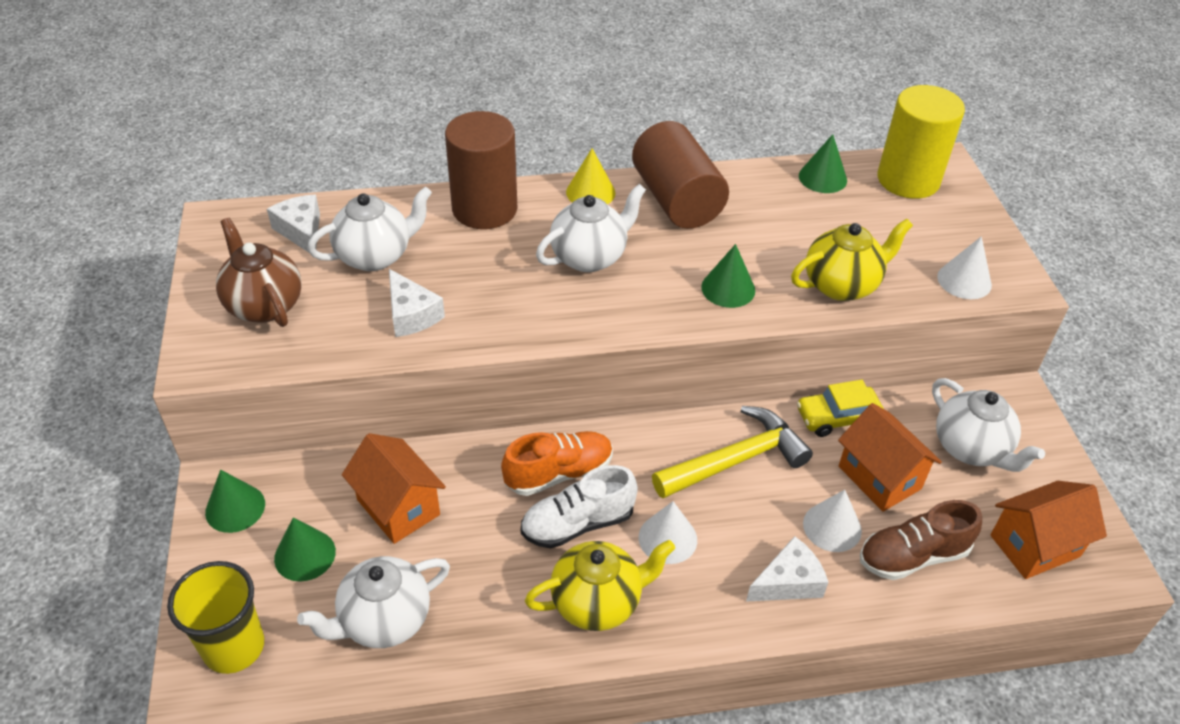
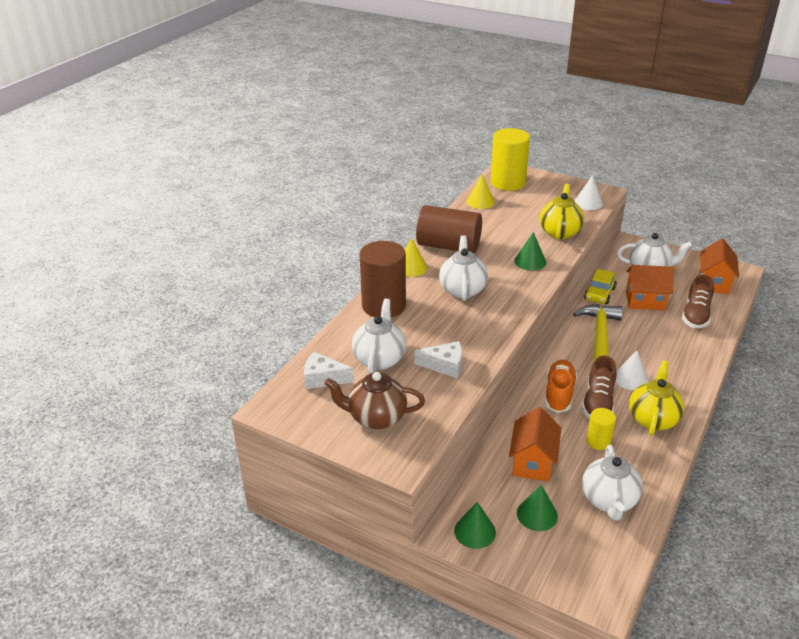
camera: 50 degrees left, 10 degrees down
yellow cup [167,561,264,674] -> none
orange house [342,433,446,544] -> orange house turned 75 degrees counterclockwise [509,407,561,482]
white shoe [521,465,638,548] -> brown shoe [582,355,617,419]
white cheese [746,536,828,602] -> none
green cone [799,134,847,193] -> yellow cone [467,174,495,209]
white cone [803,490,862,552] -> none
none -> yellow cylinder [586,408,616,450]

